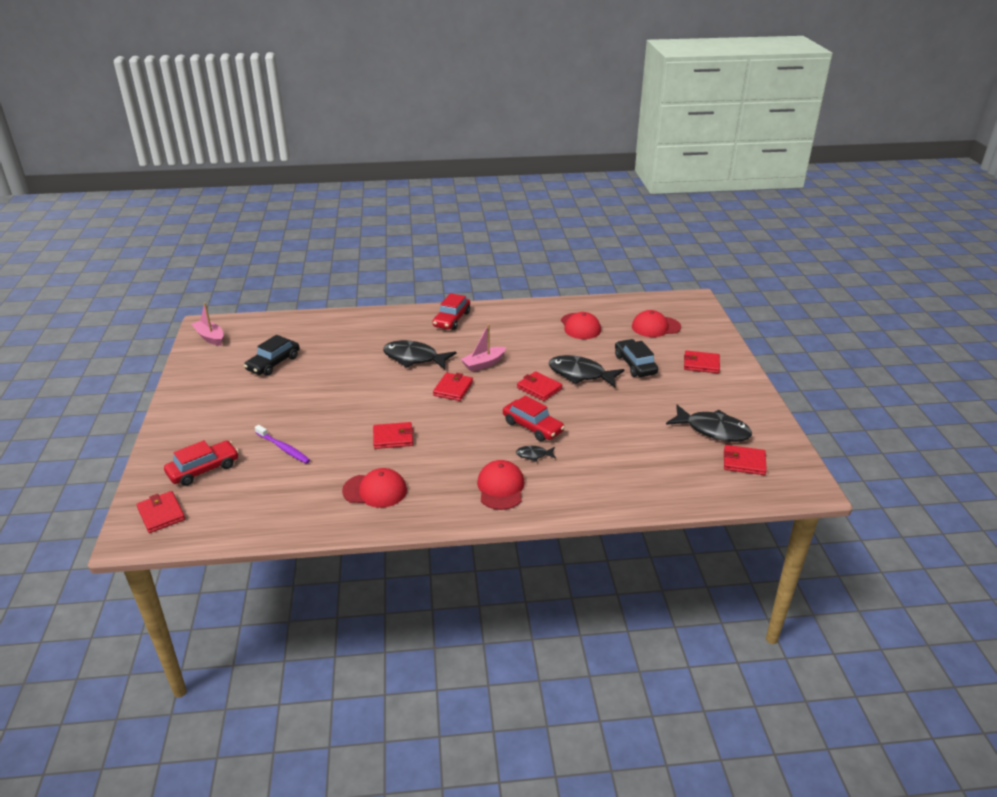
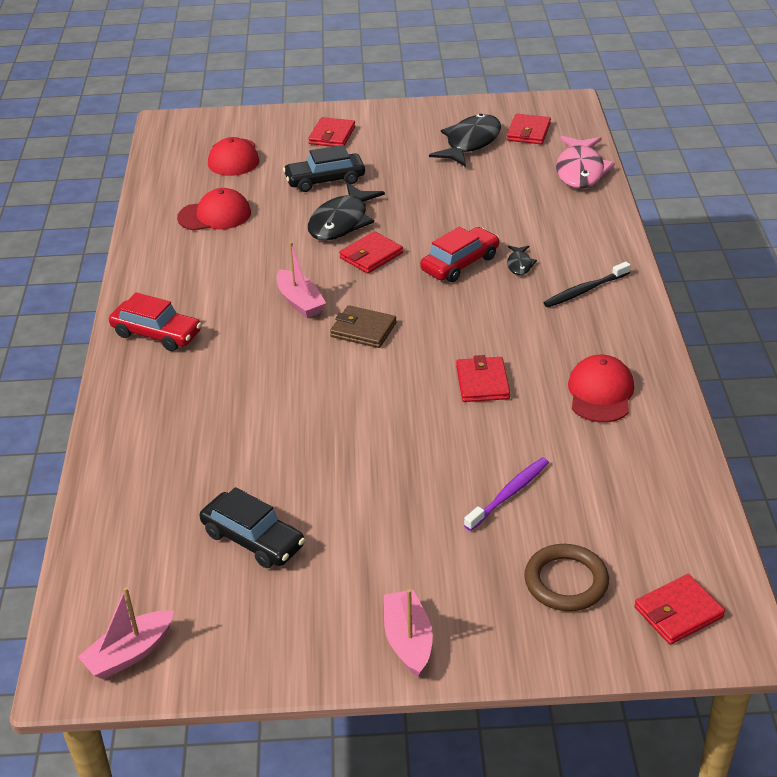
camera: 85 degrees left, 5 degrees up
red car [164,440,239,486] -> brown ring [524,544,609,611]
black fish [383,340,456,369] -> none
red wallet [433,373,473,401] -> brown wallet [330,305,397,348]
red cap [477,460,525,510] -> black toothbrush [544,262,631,307]
none -> pink boat [384,589,433,677]
none -> pink fish [556,136,615,189]

